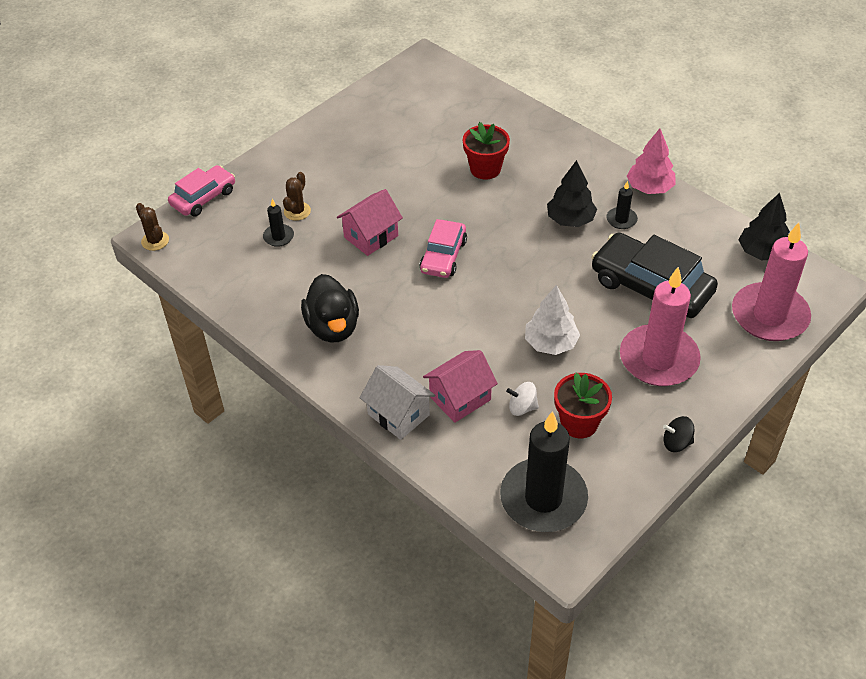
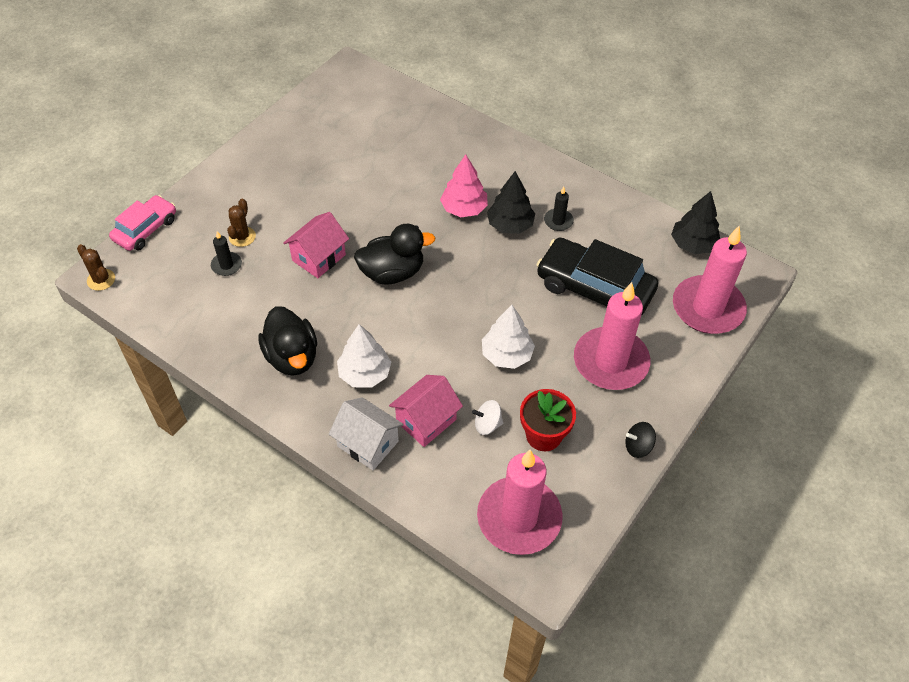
camera: 10 degrees left, 5 degrees up
pink car [420,219,467,278] -> black duck [354,224,436,285]
red flower pot [463,122,510,180] -> none
black candle [500,411,588,532] -> pink candle [477,450,563,555]
pink tree [627,128,676,194] -> pink tree moved to [440,154,488,217]
none -> white tree [337,324,391,388]

